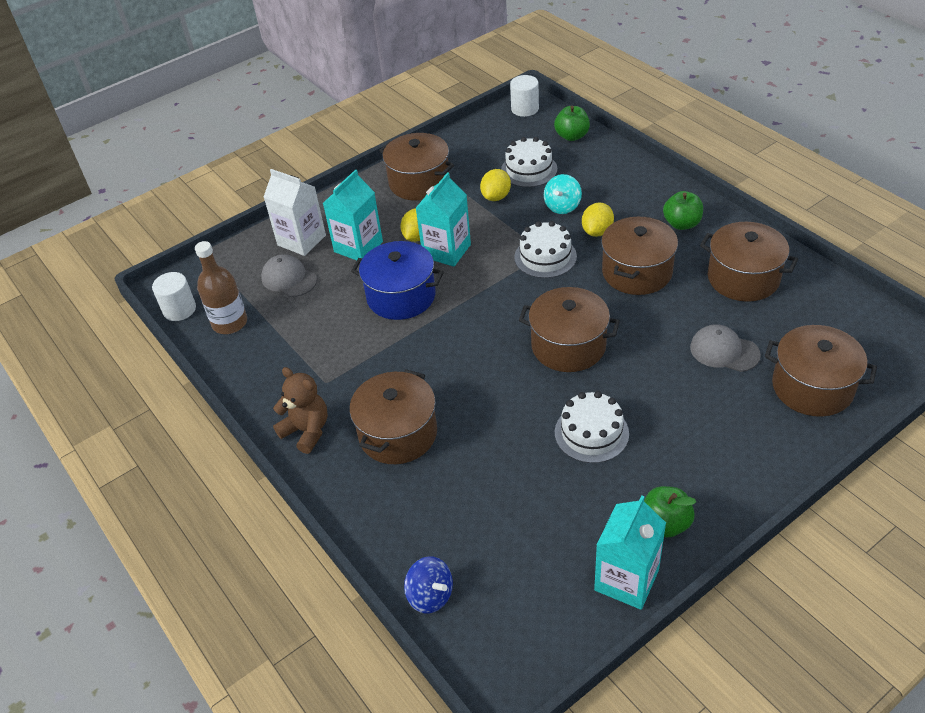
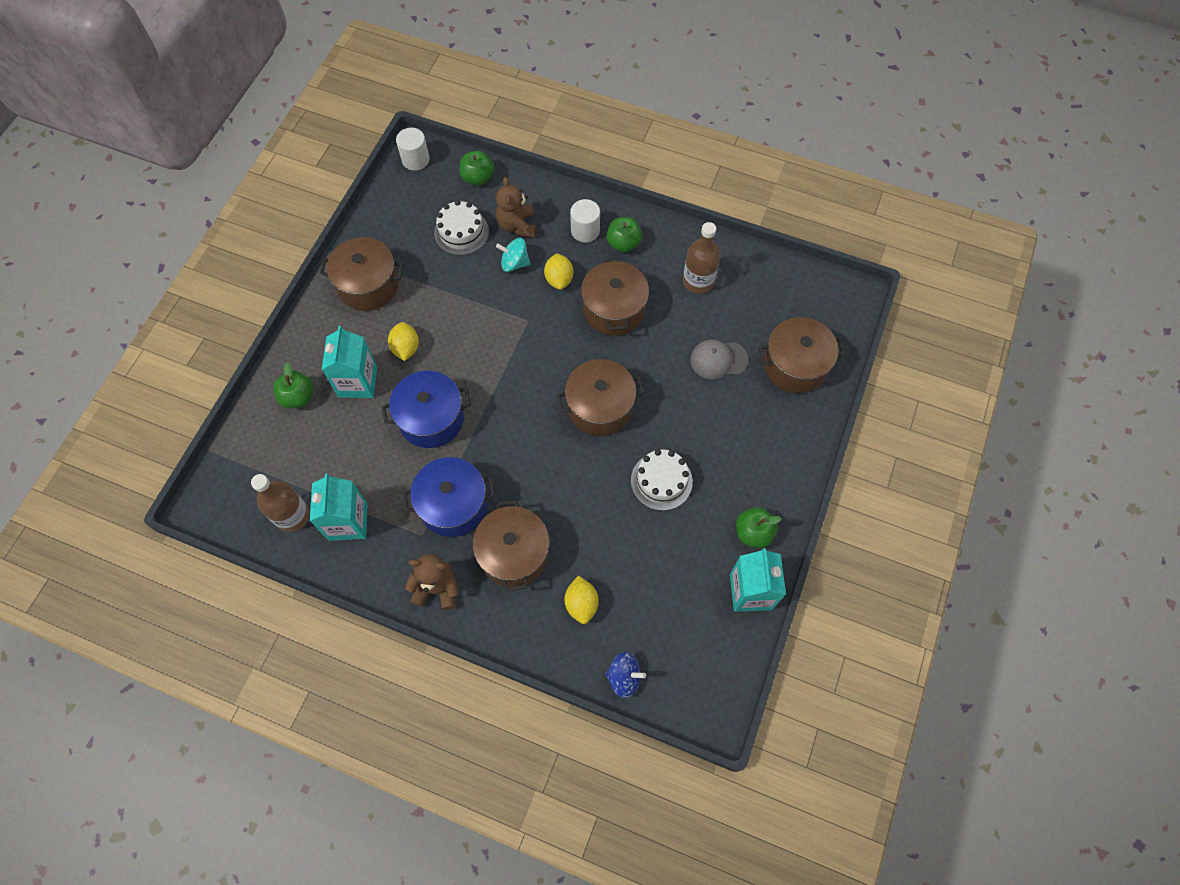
camera: 35 degrees left, 20 degrees up
white cylinder [152,272,196,321] -> white cylinder moved to [570,199,600,242]
grey cap [261,254,317,297] -> none
white carton [264,169,326,256] -> green apple [273,362,314,408]
turquoise carton [416,172,471,267] -> turquoise carton moved to [310,474,368,541]
yellow lemon [480,169,511,201] -> yellow lemon moved to [565,575,599,624]
white cake [514,221,577,278] -> none
turquoise spinning top [544,174,582,214] -> turquoise spinning top turned 105 degrees clockwise [496,238,531,272]
brown pot [700,222,798,302] -> brown bottle [683,222,721,294]
none -> blue pot [403,457,495,537]
none -> brown teddy bear [496,177,536,238]

